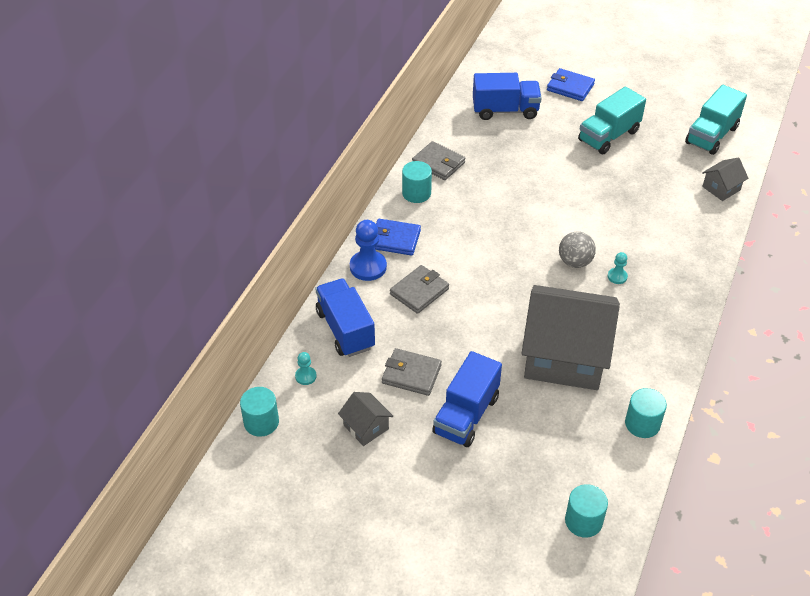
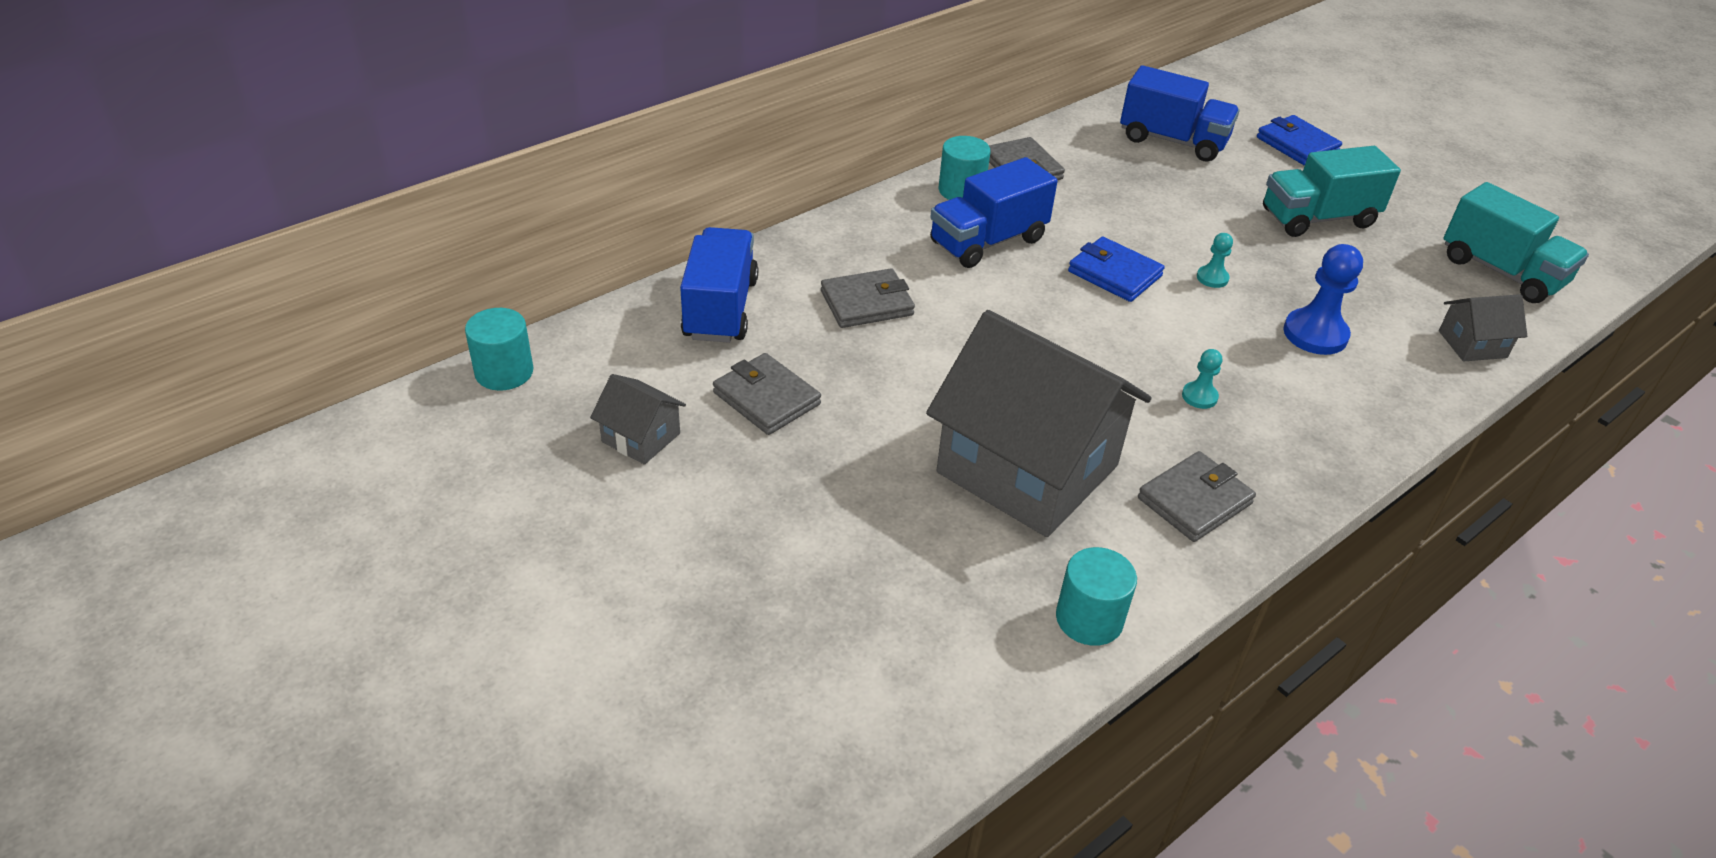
camera: 25 degrees right, 5 degrees down
turquoise pawn [295,352,317,385] -> turquoise pawn moved to [1197,233,1233,288]
grey house [338,392,393,446] -> grey house turned 45 degrees counterclockwise [590,374,686,465]
blue pawn [350,220,387,281] -> blue pawn moved to [1283,244,1363,355]
blue wallet [375,219,421,256] -> blue wallet moved to [1068,237,1165,302]
blue truck [432,351,502,447] -> blue truck moved to [930,157,1058,268]
grey ball [559,231,596,268] -> none
turquoise cylinder [565,484,608,538] -> none
turquoise truck [685,85,747,155] -> turquoise truck turned 105 degrees counterclockwise [1443,182,1589,303]
none -> grey wallet [1138,451,1256,542]

